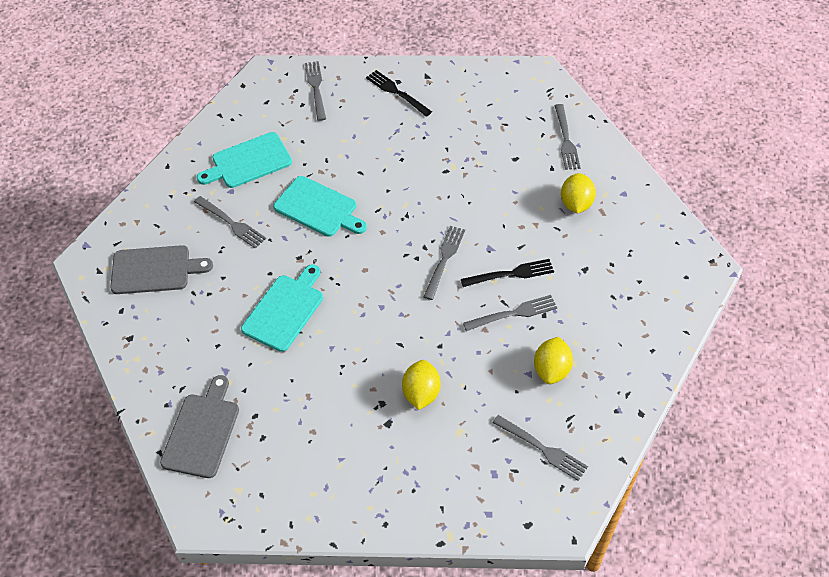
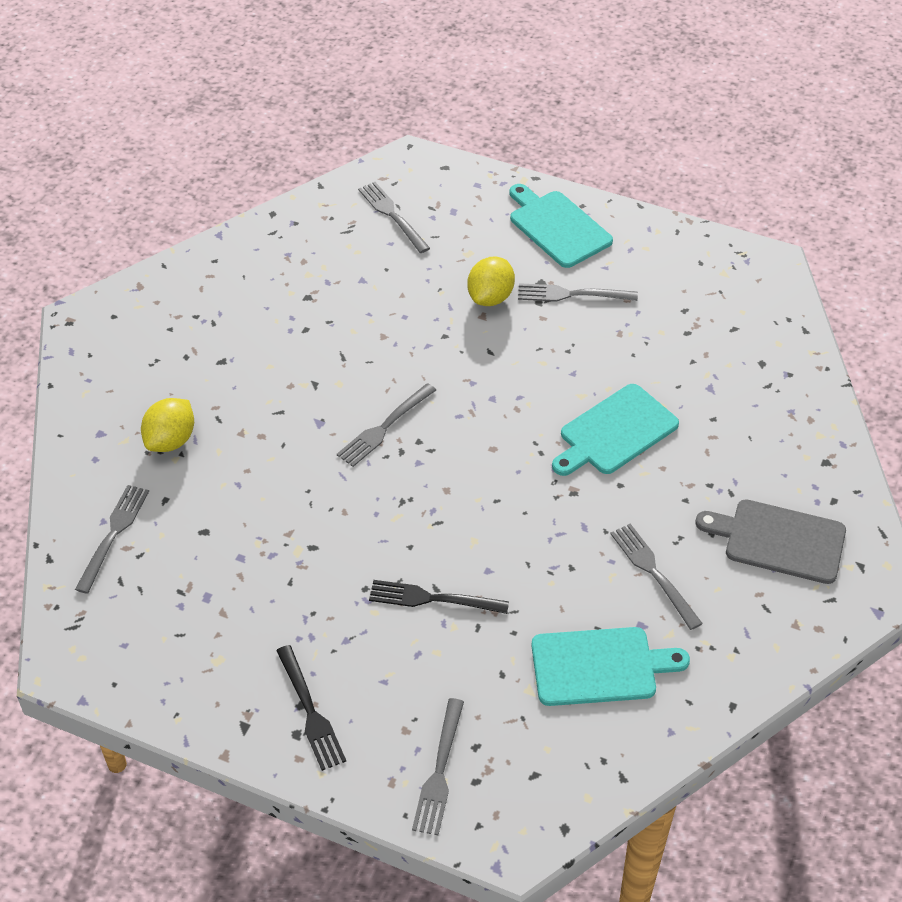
camera: 160 degrees left, 5 degrees down
grey cutting board [160,375,239,478] -> none
turquoise cutting board [273,176,367,237] -> turquoise cutting board moved to [509,184,613,268]
black fork [461,259,554,287] -> black fork moved to [369,580,509,614]
grey fork [463,295,557,331] -> grey fork moved to [518,283,638,302]
yellow lemon [534,337,573,384] -> none

